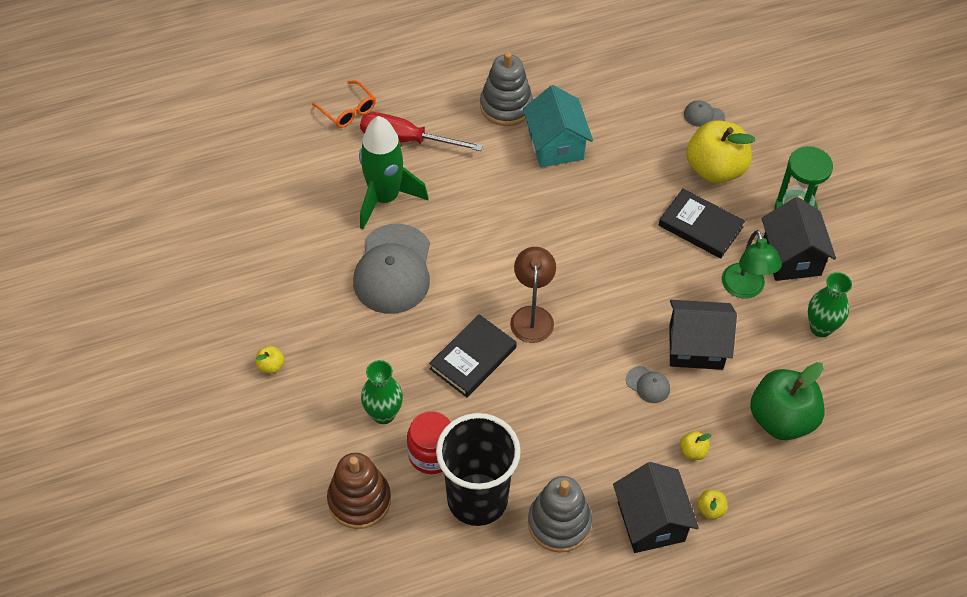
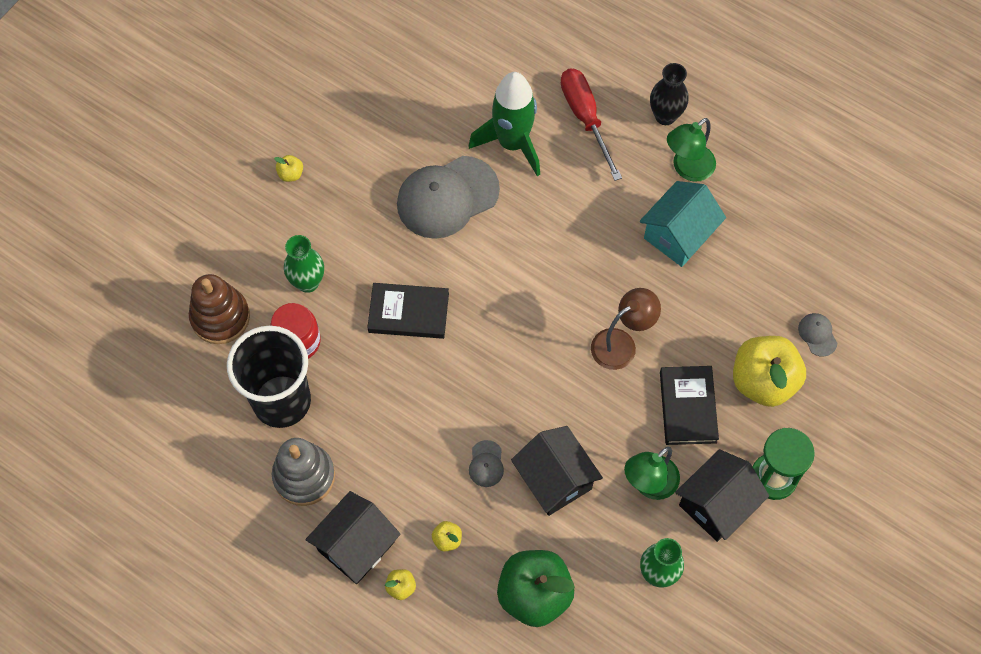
camera: 55 degrees right, 10 degrees up
orange glasses [312,80,376,128] -> none
grey stacking toy [480,52,533,126] -> green lamp [667,118,716,182]
brown lamp [510,247,556,343] -> brown lamp moved to [591,288,661,370]
none -> black vase [650,63,688,125]

